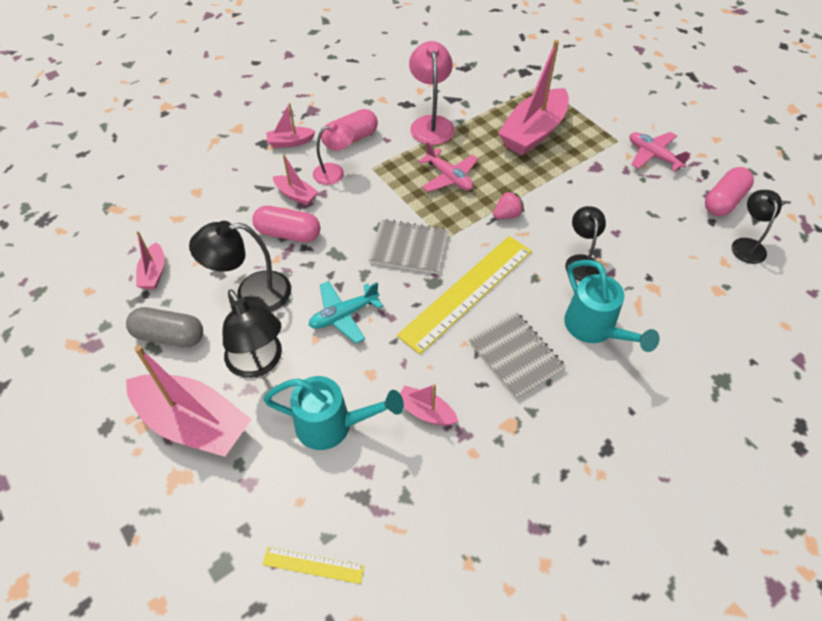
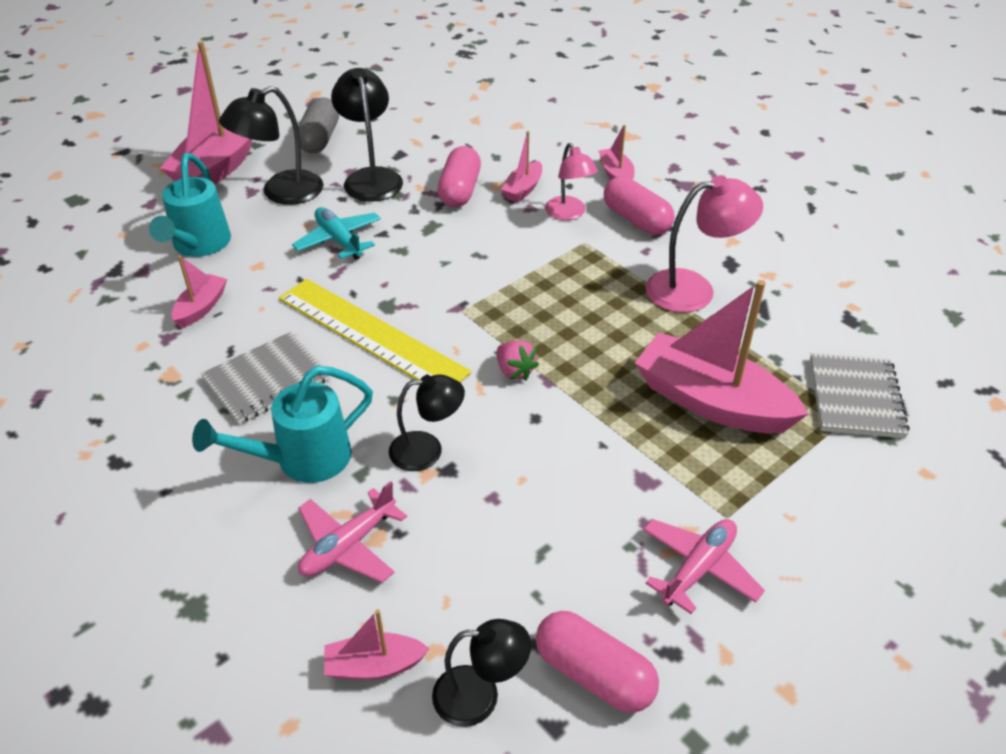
camera: 85 degrees right, 10 degrees down
pink boat [136,231,165,289] -> pink boat moved to [324,609,430,680]
yellow ruler [262,547,364,584] -> none
grey notebook [368,219,449,274] -> grey notebook moved to [810,353,910,438]
pink plane [418,141,478,192] -> pink plane moved to [298,481,407,583]

